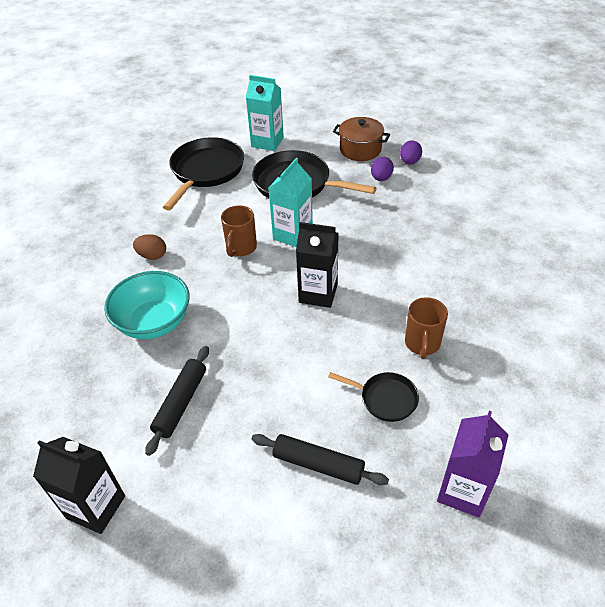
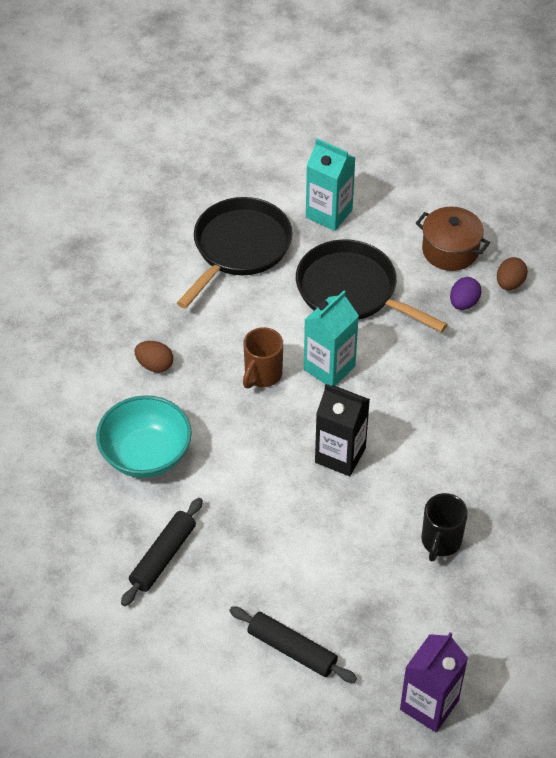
camera: 10 degrees right, 5 degrees up
black carton [33,437,125,534] -> none
black pan [328,372,419,422] -> none
purple egg [400,141,422,164] -> brown egg [497,257,528,290]
brown mug [405,297,448,359] -> black mug [422,493,468,561]

